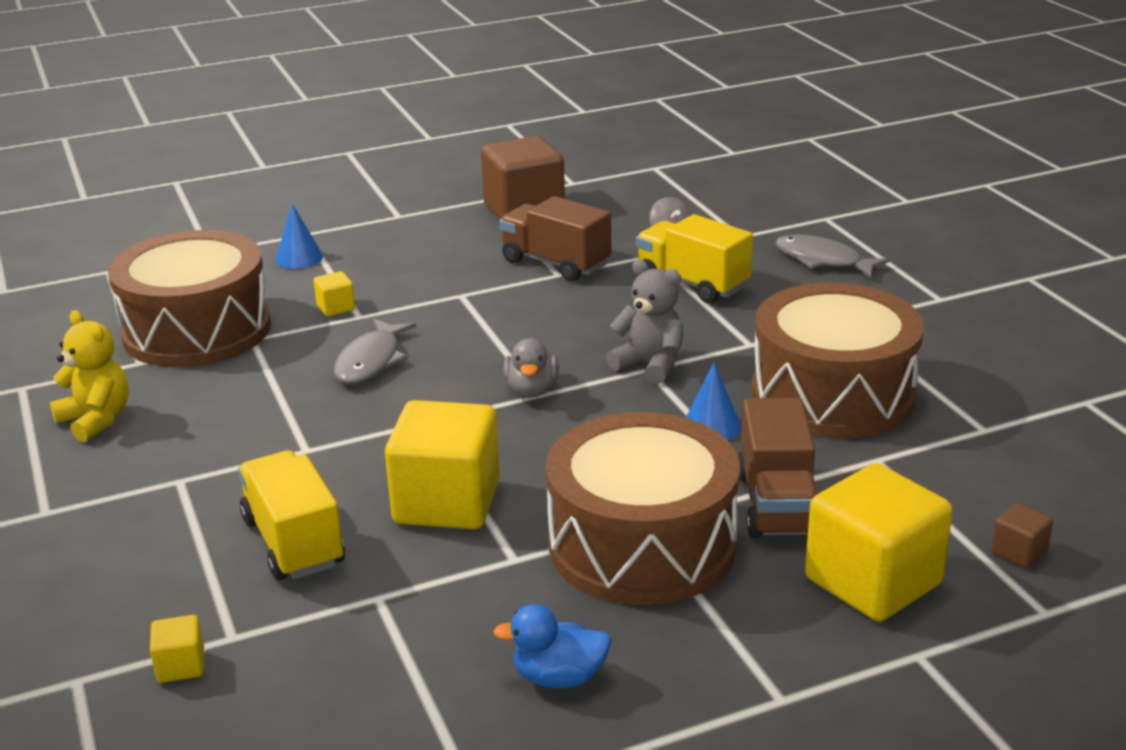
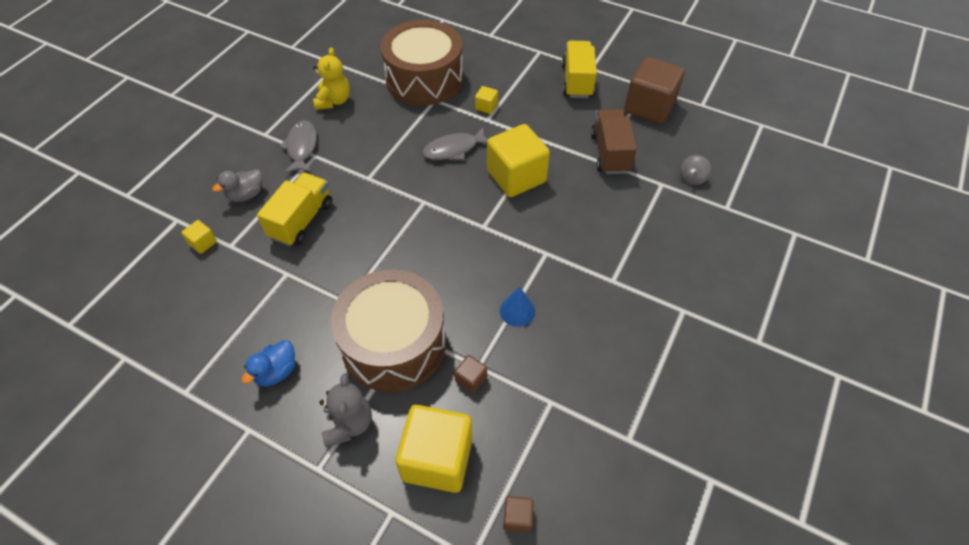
camera: 50 degrees right, 25 degrees up
blue cone [276,204,323,269] -> none
yellow cube [385,400,500,529] -> yellow cube moved to [487,124,550,197]
blue duck [493,604,612,689] -> blue duck turned 105 degrees counterclockwise [242,340,295,386]
grey duck [503,338,559,397] -> grey duck moved to [212,169,262,202]
grey teddy bear [606,260,683,384] -> grey teddy bear moved to [320,374,372,447]
yellow truck [636,214,753,303] -> yellow truck moved to [562,41,597,98]
brown truck [738,398,818,538] -> brown cube [454,355,487,393]
brown drum [752,283,924,439] -> none
grey fish [775,234,890,278] -> grey fish moved to [279,120,317,174]

